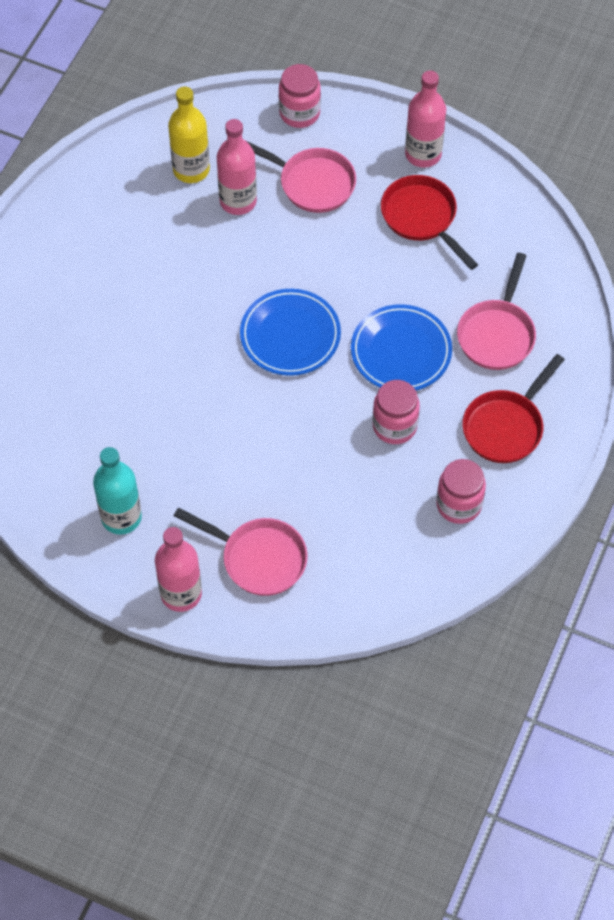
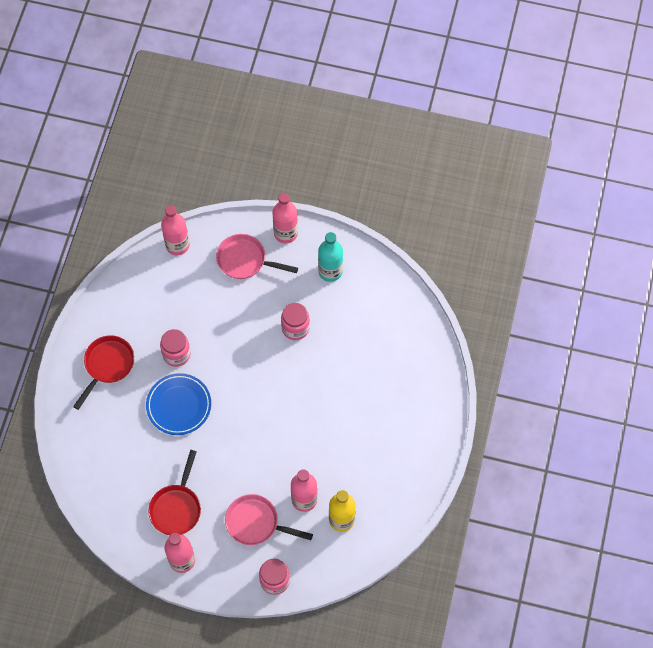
camera: 170 degrees right, 5 degrees up
blue plate [240,289,341,376] -> none
red pan [381,175,478,270] -> red pan turned 60 degrees clockwise [148,450,201,535]
pink jar [436,459,486,524] -> pink jar moved to [281,303,310,340]
pink pan [457,253,536,370] -> none
none -> pink bottle [161,205,190,256]

